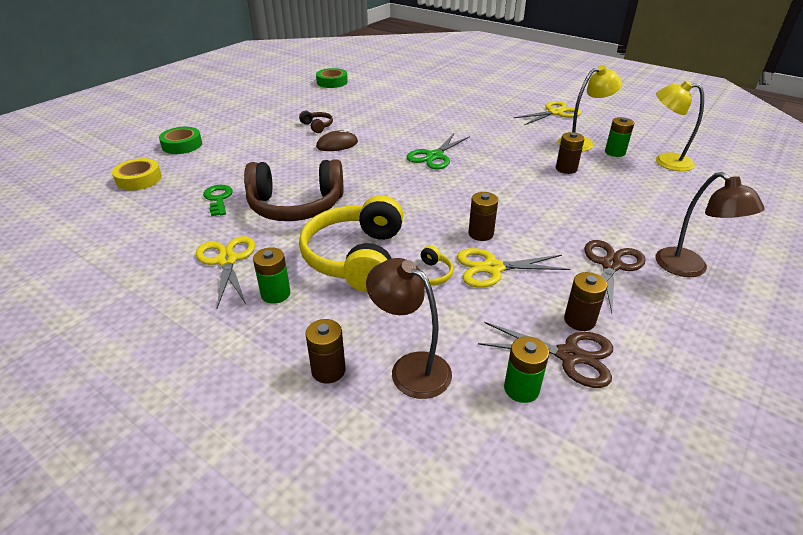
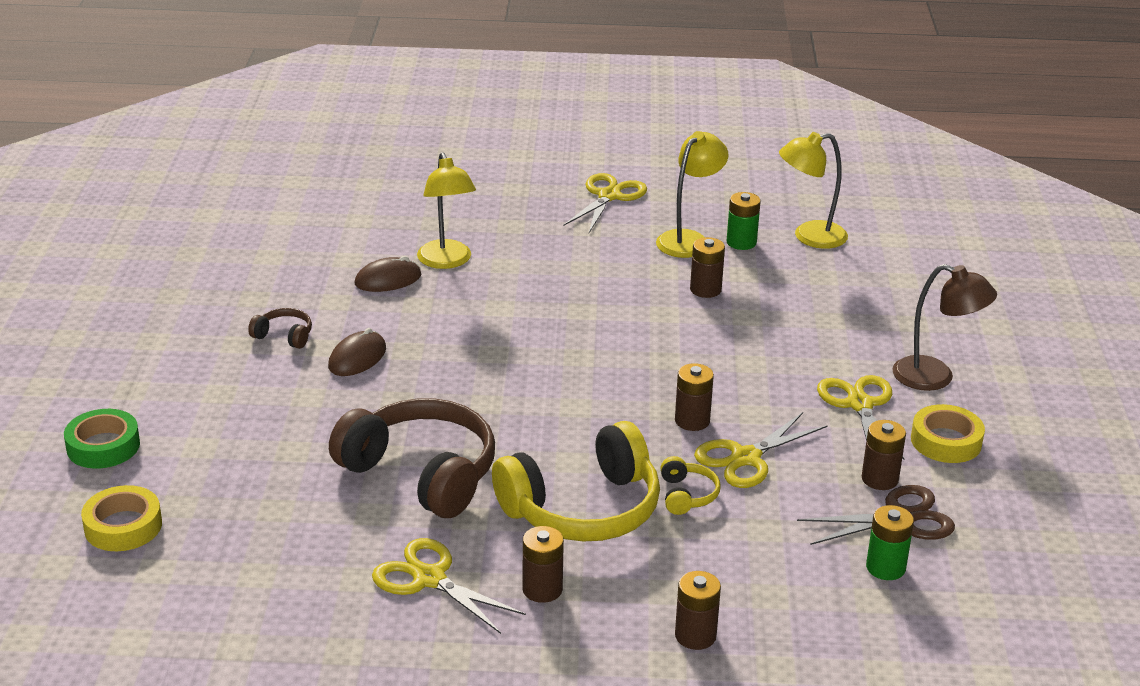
camera: 35 degrees left, 5 degrees down
green key [203,185,233,216] -> none
brown headphones [244,159,343,221] -> brown headphones turned 105 degrees counterclockwise [329,398,495,518]
green battery [253,247,290,304] -> brown battery [523,526,564,603]
yellow headphones [299,195,403,293] -> yellow headphones turned 90 degrees counterclockwise [492,421,660,542]
green tape [316,68,348,88] -> none
brown lamp [366,258,452,399] -> none
green scissors [407,134,470,170] -> none
brown scissors [584,240,645,313] -> yellow scissors [817,375,904,459]
none -> brown mouse [354,256,421,292]
none -> yellow lamp [417,152,476,269]
none -> yellow tape [911,404,985,463]

